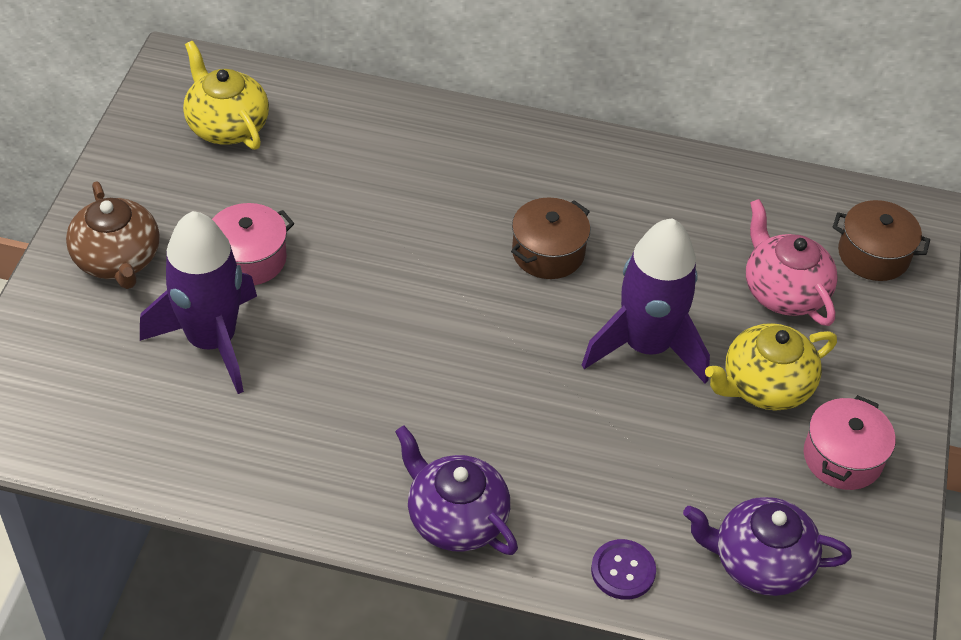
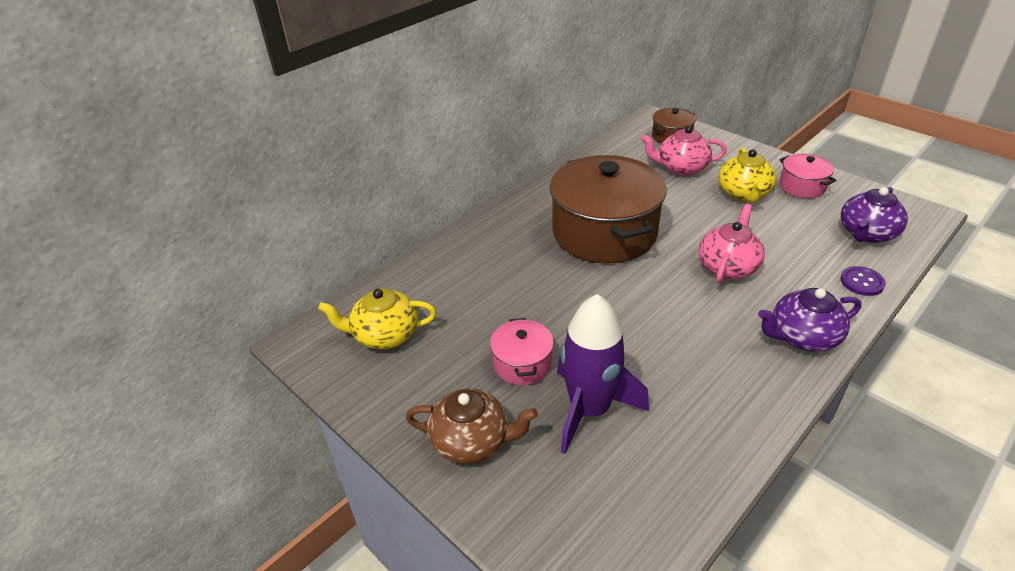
camera: 55 degrees left, 10 degrees down
brown pot [511,198,590,279] -> brown pot [550,155,667,264], size x2.19
purple rocket [582,218,710,384] -> none
none -> pink teapot [699,204,765,283]

